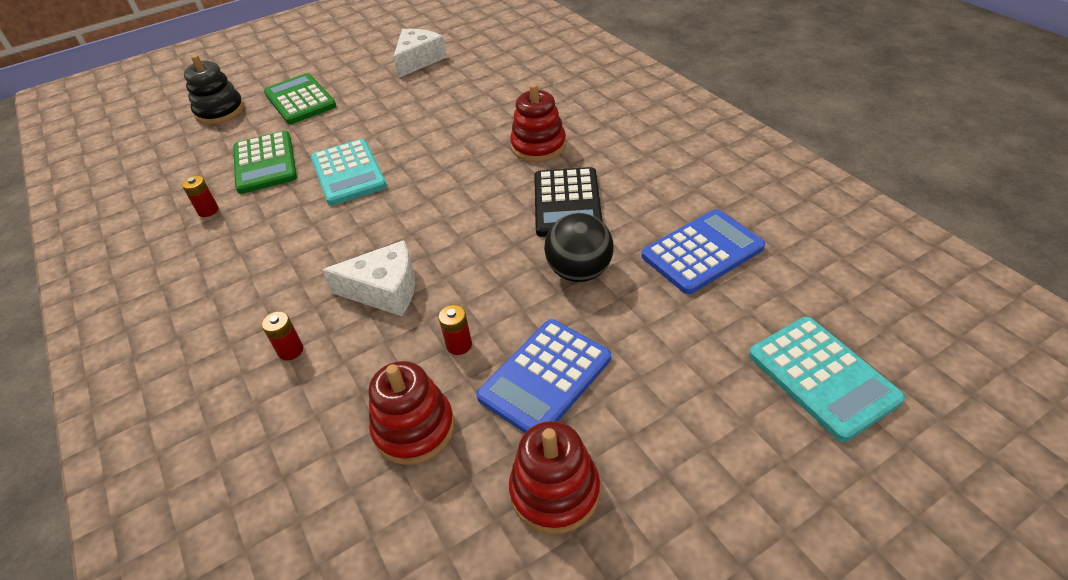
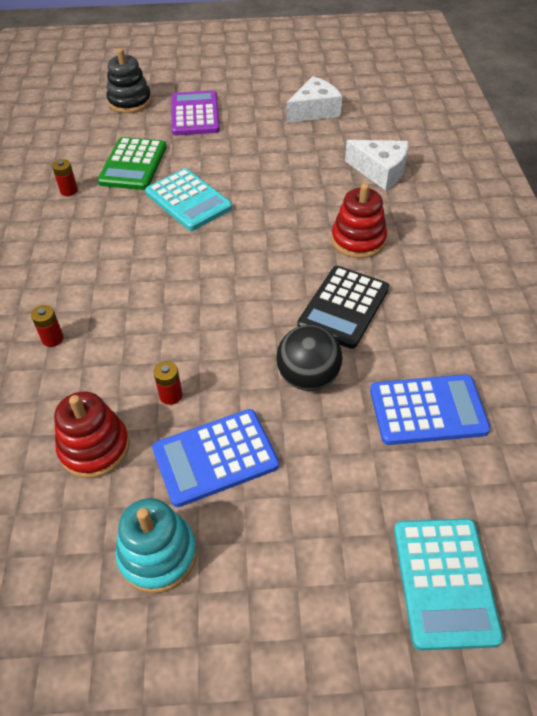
camera: 25 degrees right, 5 degrees up
green calculator [264,73,336,124] -> purple calculator [171,90,220,136]
turquoise calculator [311,139,387,205] -> turquoise calculator turned 45 degrees counterclockwise [145,169,232,231]
white cheese [322,240,415,316] -> white cheese moved to [345,140,409,191]
red stacking toy [509,421,600,534] -> turquoise stacking toy [115,498,197,593]

